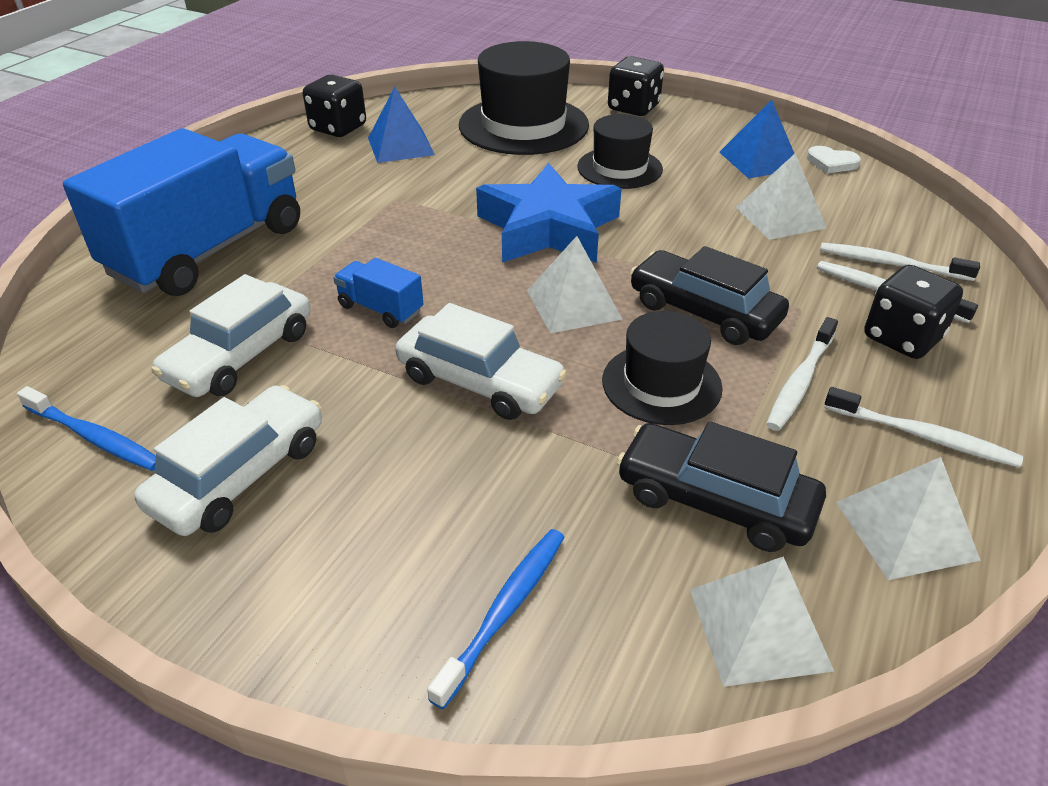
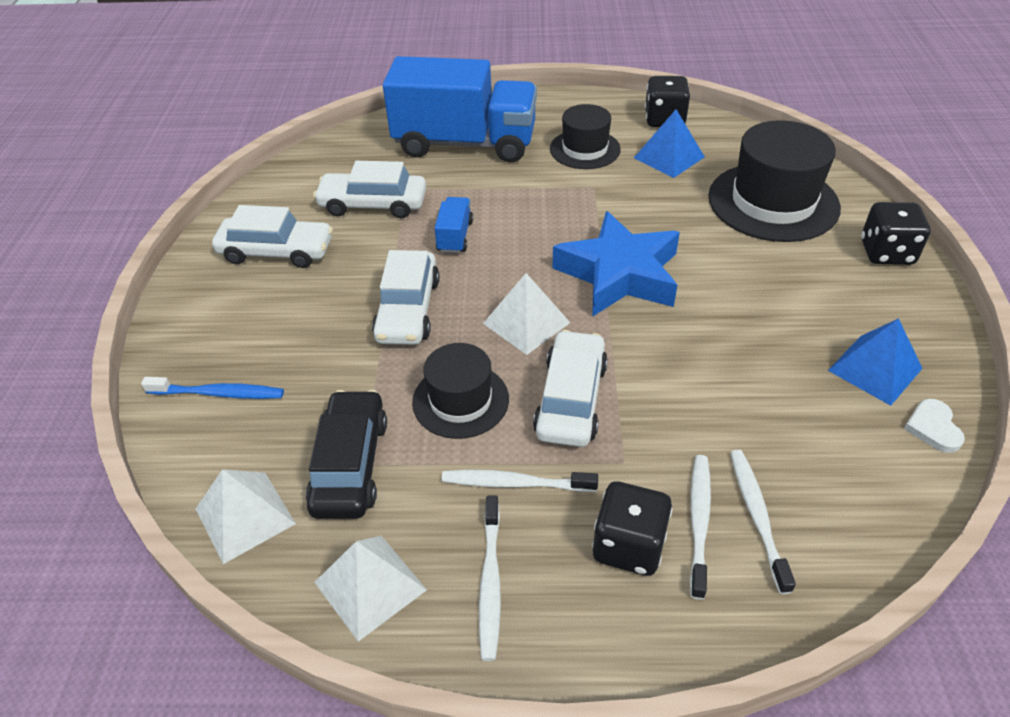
camera: 65 degrees right, 5 degrees up
blue toothbrush [17,386,156,471] -> none
black hat [577,114,663,189] -> black hat moved to [550,104,621,169]
black car [630,246,789,345] -> white car [533,330,608,447]
white pyramid [735,153,827,240] -> none

